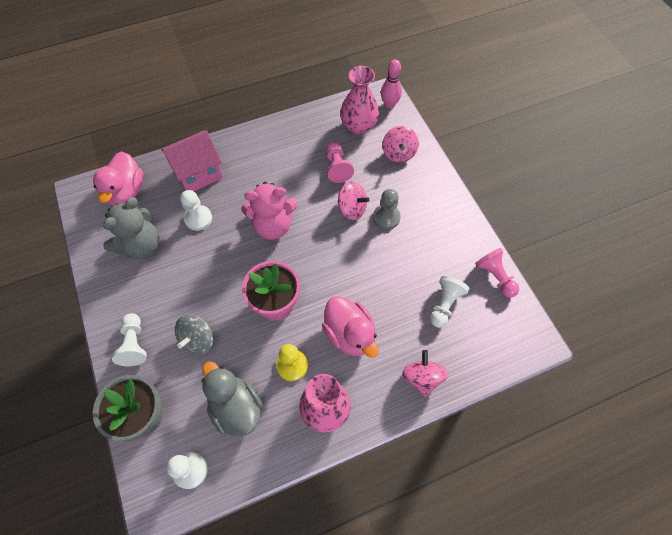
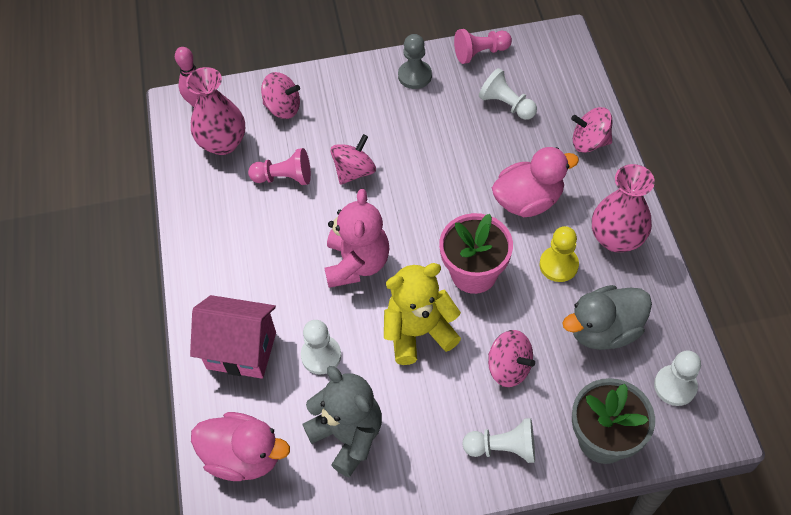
camera: 75 degrees left, 5 degrees down
pink house [161,130,223,191] -> pink house turned 60 degrees counterclockwise [190,295,276,379]
grey spinning top [175,315,213,354] -> pink spinning top [488,330,535,387]
grey pawn [373,189,401,230] -> grey pawn moved to [398,34,432,89]
none -> yellow teddy bear [384,263,461,365]

